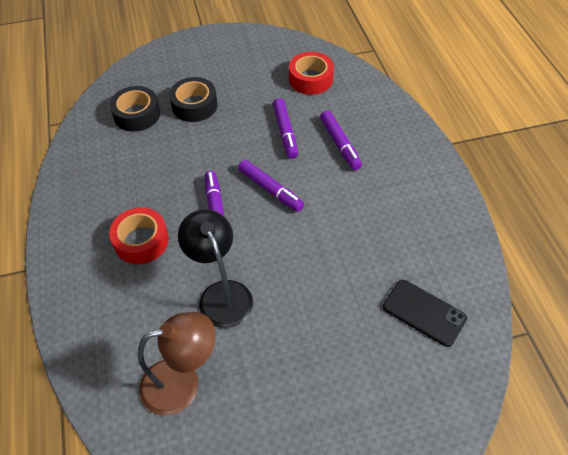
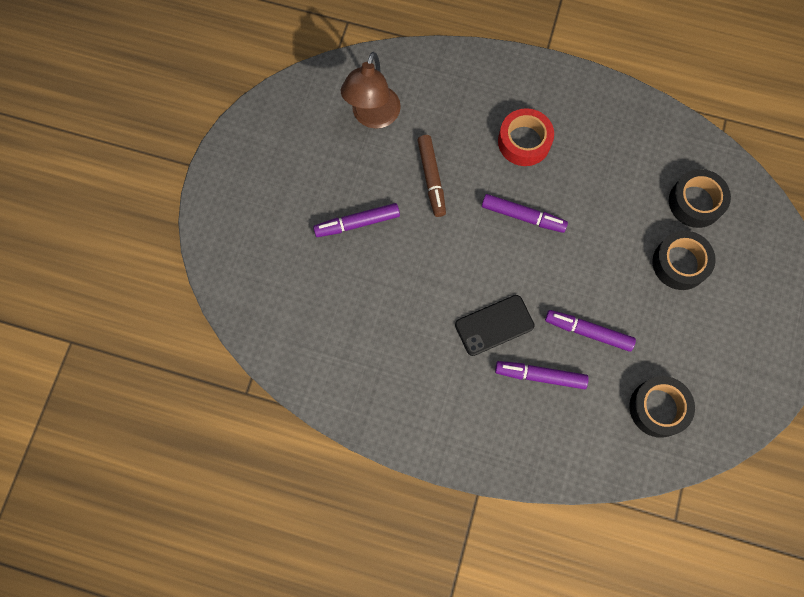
camera: 120 degrees right, 20 degrees up
black lamp [178,209,253,328] -> brown marker [417,135,446,217]
purple marker [238,160,304,212] -> purple marker moved to [313,203,400,237]
red tape [289,52,334,95] -> black tape [629,376,695,438]
black phone [383,280,467,347] -> black phone moved to [455,295,535,356]

